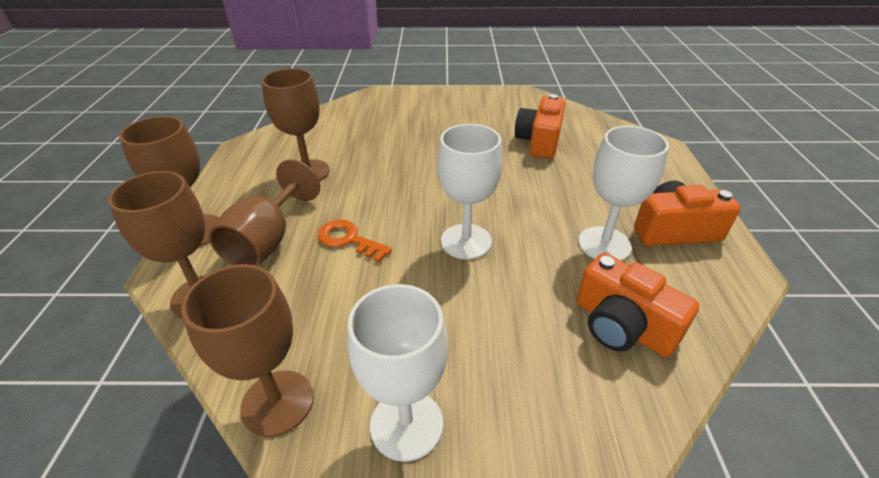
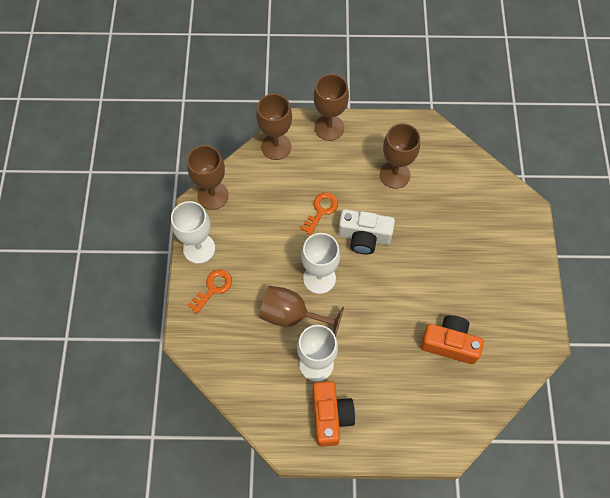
camera: 90 degrees right, 25 degrees up
brown goblet [208,159,320,266] -> brown goblet moved to [259,286,344,337]
orange camera [576,253,700,357] -> none
none -> orange key [187,269,232,314]
none -> white camera [338,209,395,254]

